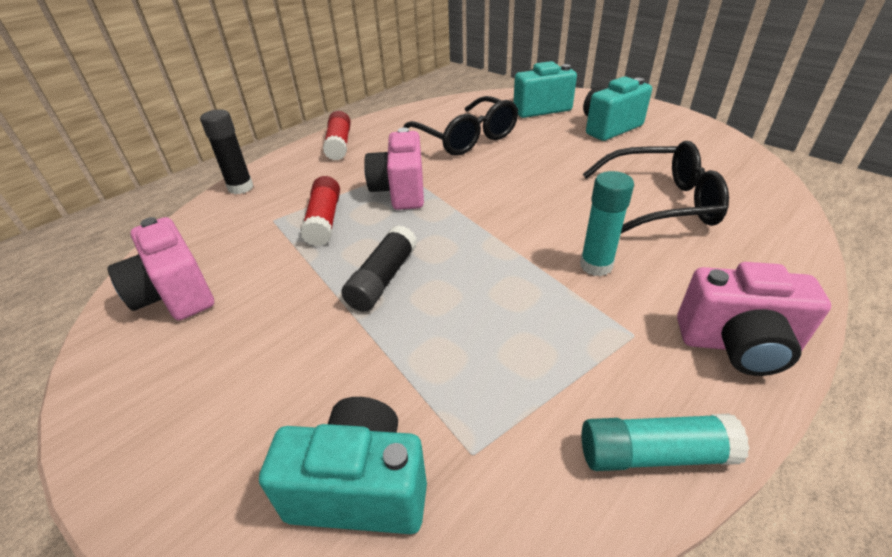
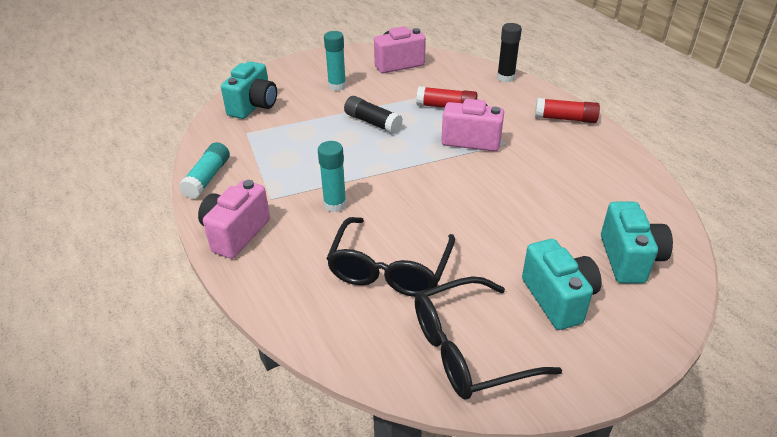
camera: 105 degrees right, 0 degrees up
black glasses [403,96,518,156] -> black glasses moved to [415,276,562,399]
none -> turquoise glue stick [324,31,346,91]

